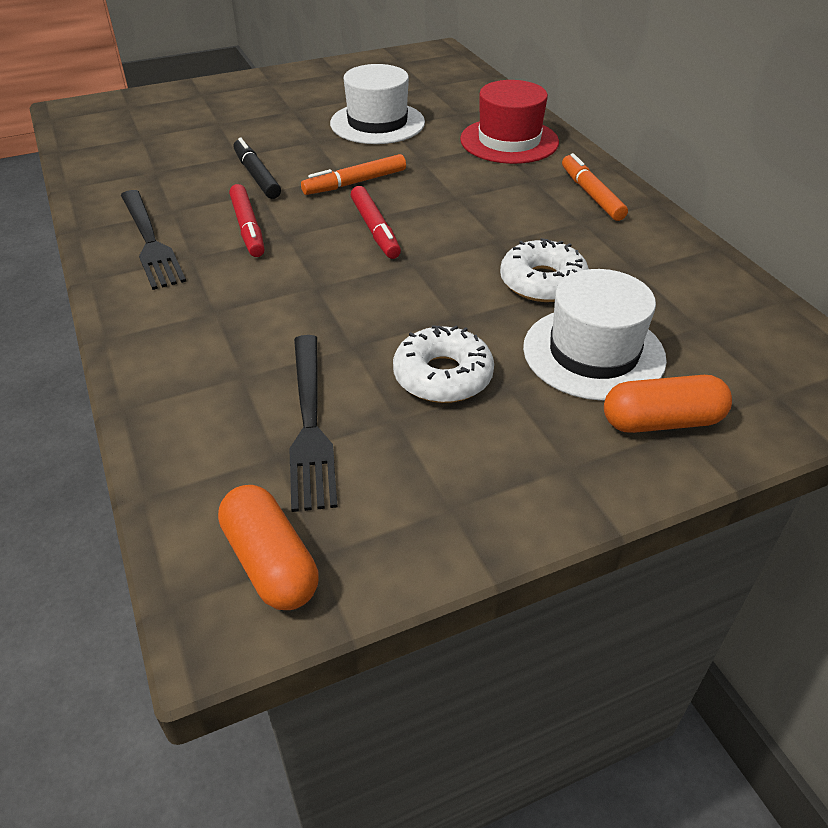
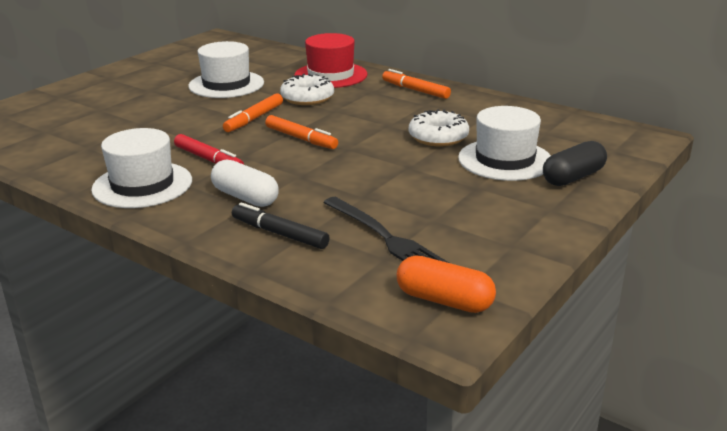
camera: 30 degrees left, 15 degrees down
black fork [121,190,186,290] -> white hat [91,128,192,208]
black marker [233,137,281,199] -> black marker moved to [232,202,329,249]
red marker [351,186,401,259] -> orange marker [265,115,338,149]
white donut [393,326,494,403] -> white donut moved to [280,73,334,105]
orange capsule [604,375,732,433] -> black capsule [543,141,607,186]
none -> white capsule [211,159,279,207]

